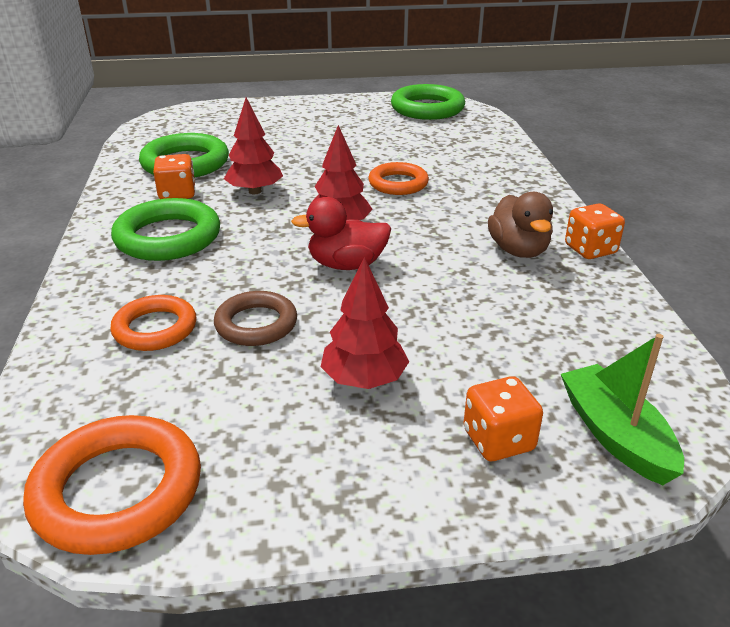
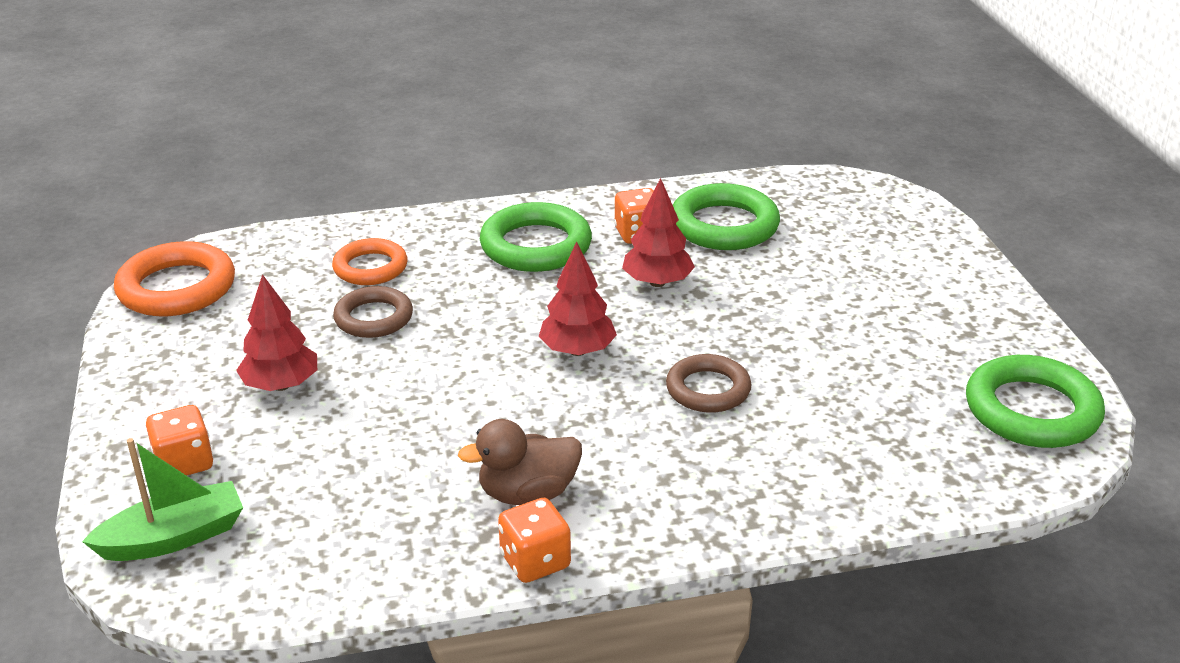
camera: 85 degrees right, 0 degrees up
red duck [291,197,391,270] -> none
orange ring [368,162,429,195] -> brown ring [666,354,752,413]

